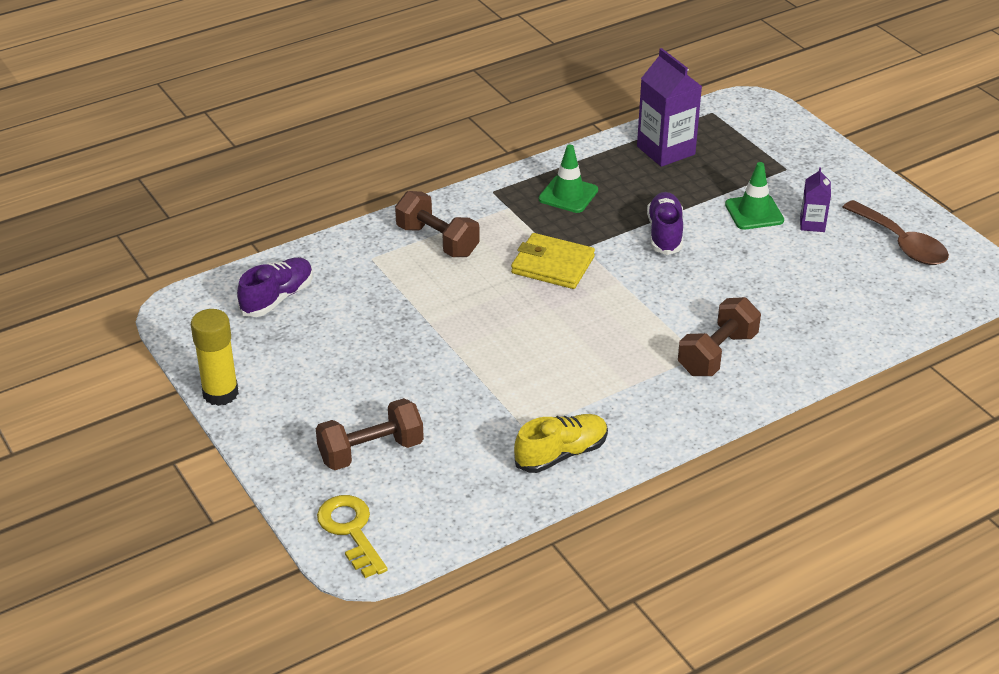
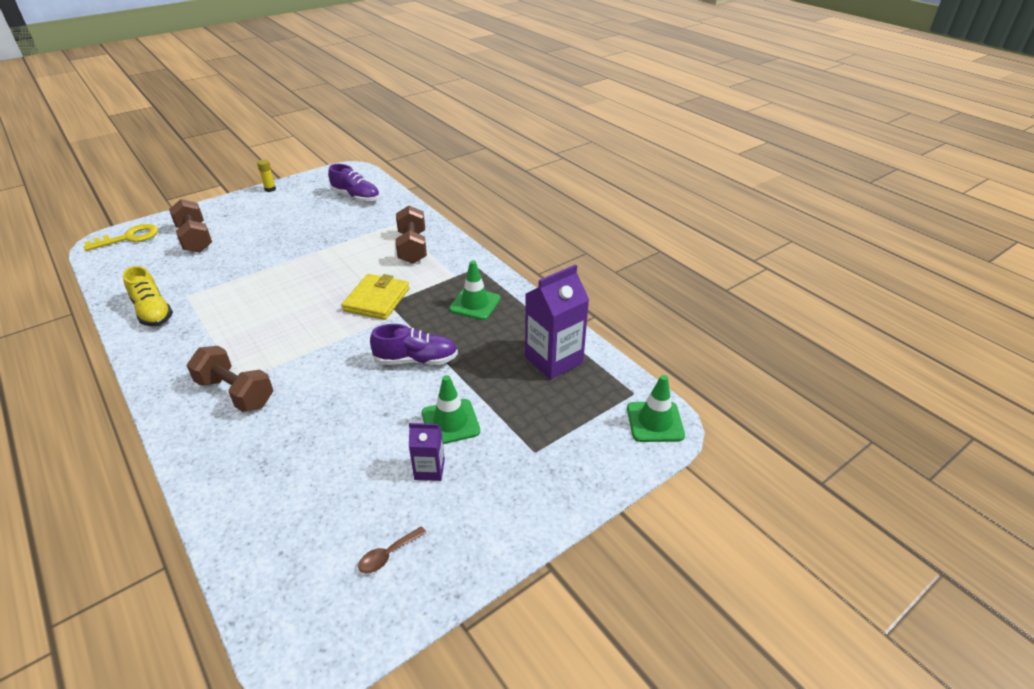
camera: 85 degrees right, 0 degrees up
yellow glue stick [191,309,239,406] -> yellow glue stick [257,159,276,192], size x0.53
brown dumbbell [395,191,480,257] -> brown dumbbell turned 45 degrees counterclockwise [396,206,427,264]
brown spoon [843,200,949,265] -> brown spoon [358,526,427,573], size x0.47
none -> green traffic cone [627,375,685,442]

